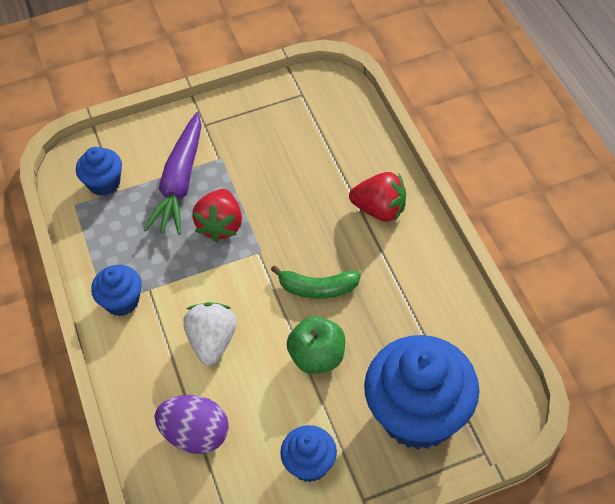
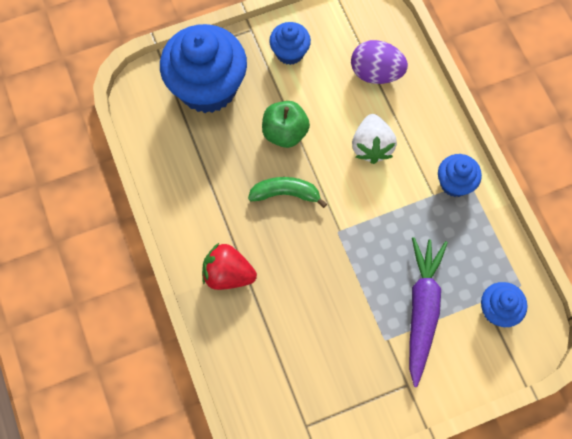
camera: 175 degrees right, 15 degrees up
red strawberry [192,189,242,242] -> none

